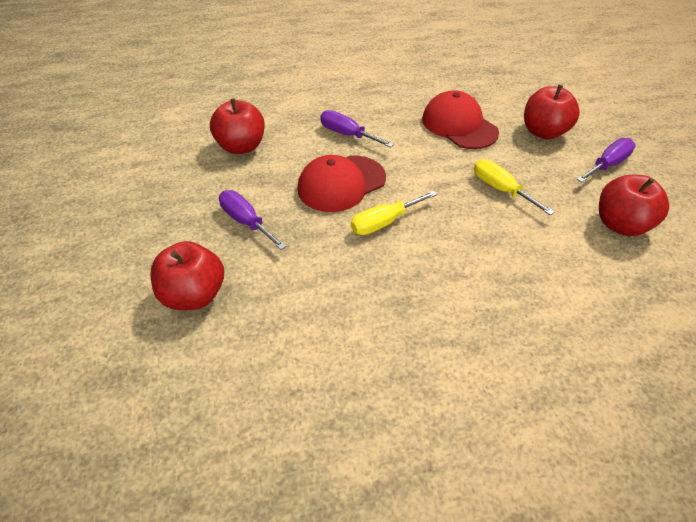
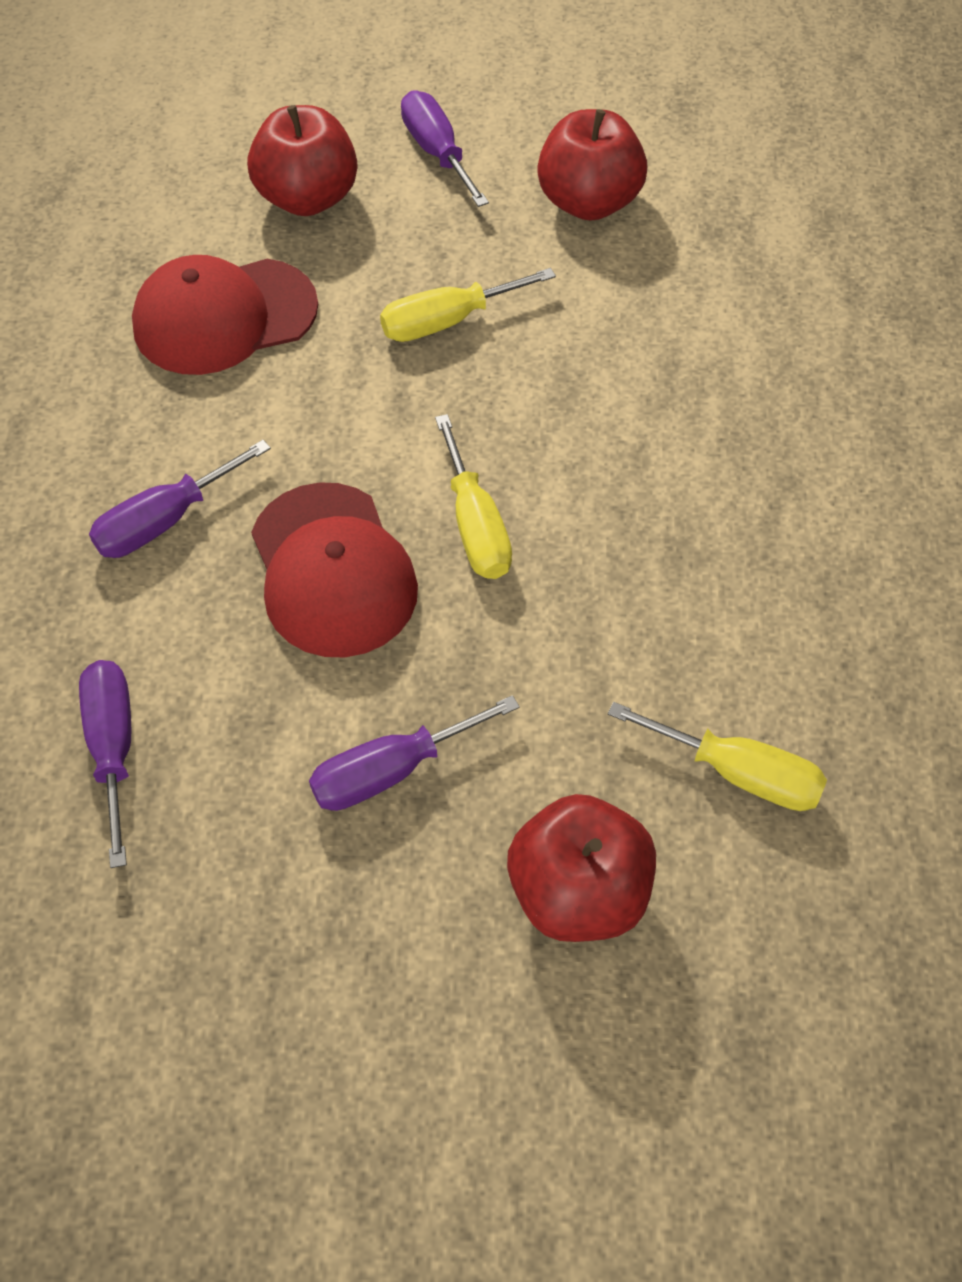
camera: 75 degrees left, 10 degrees up
red apple [210,99,265,154] -> purple screwdriver [79,660,131,868]
none -> yellow screwdriver [608,702,827,811]

